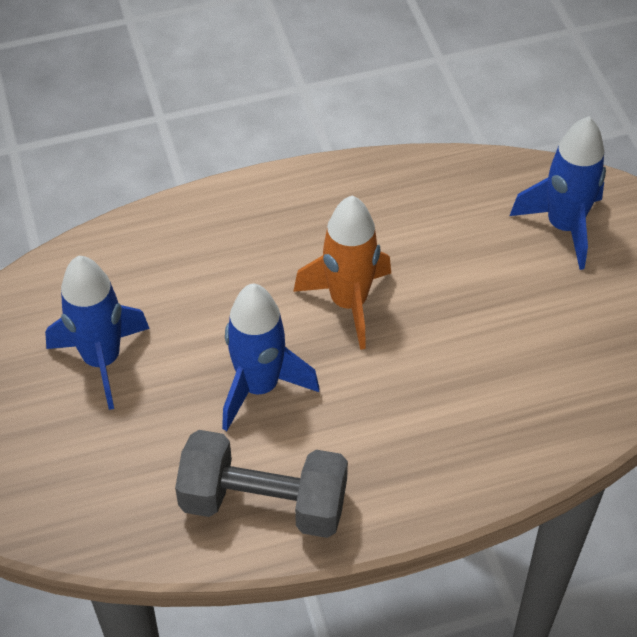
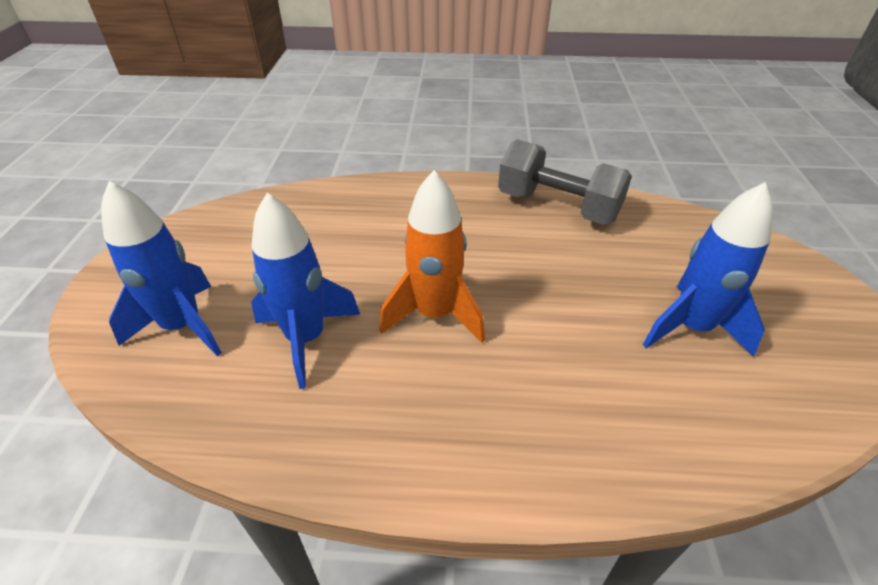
camera: 160 degrees left, 10 degrees down
blue rocket [222,284,319,431] -> blue rocket moved to [251,193,360,389]

